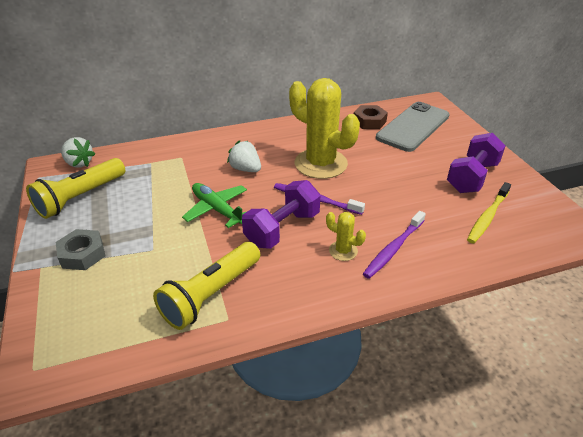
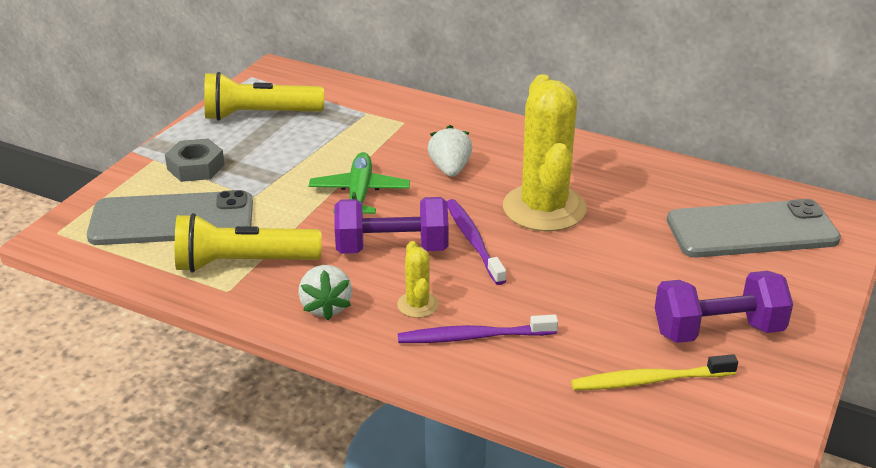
camera: 45 degrees right, 5 degrees down
white strawberry [61,137,95,168] -> white strawberry moved to [298,265,352,321]
brown nut [354,105,388,129] -> none
none -> grey phone [87,190,253,245]

